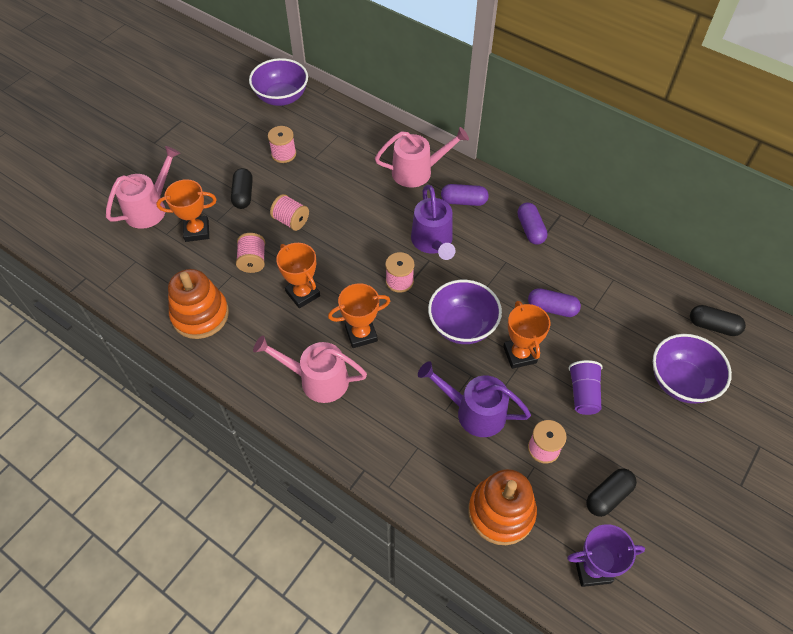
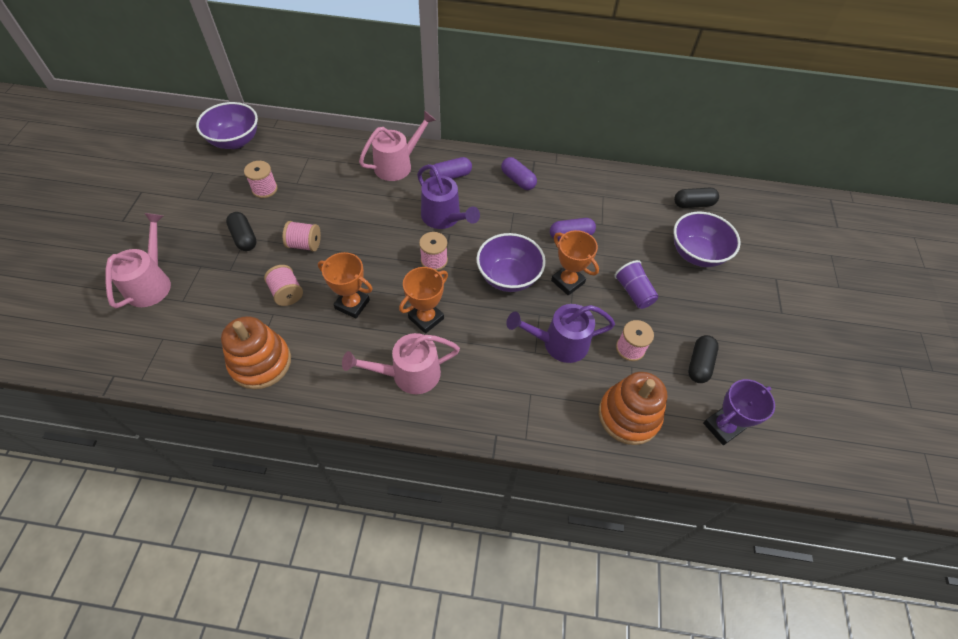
camera: 30 degrees left, 0 degrees up
orange trophy [156,179,217,242] -> none

